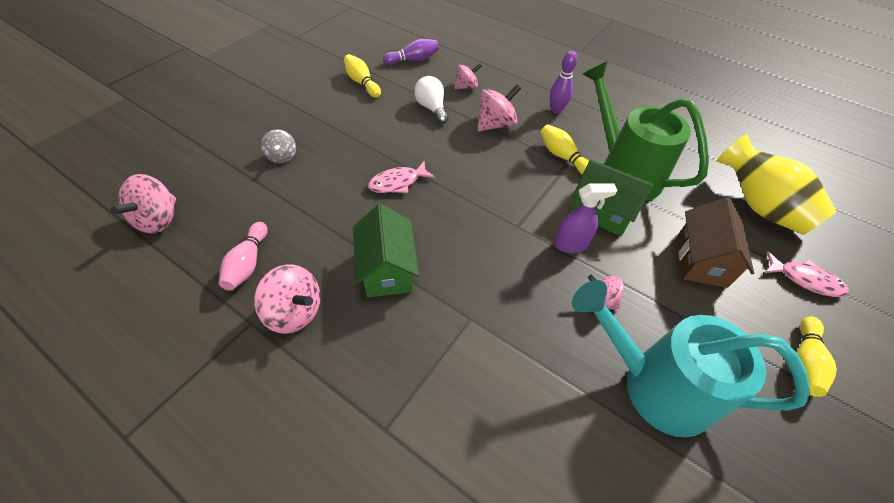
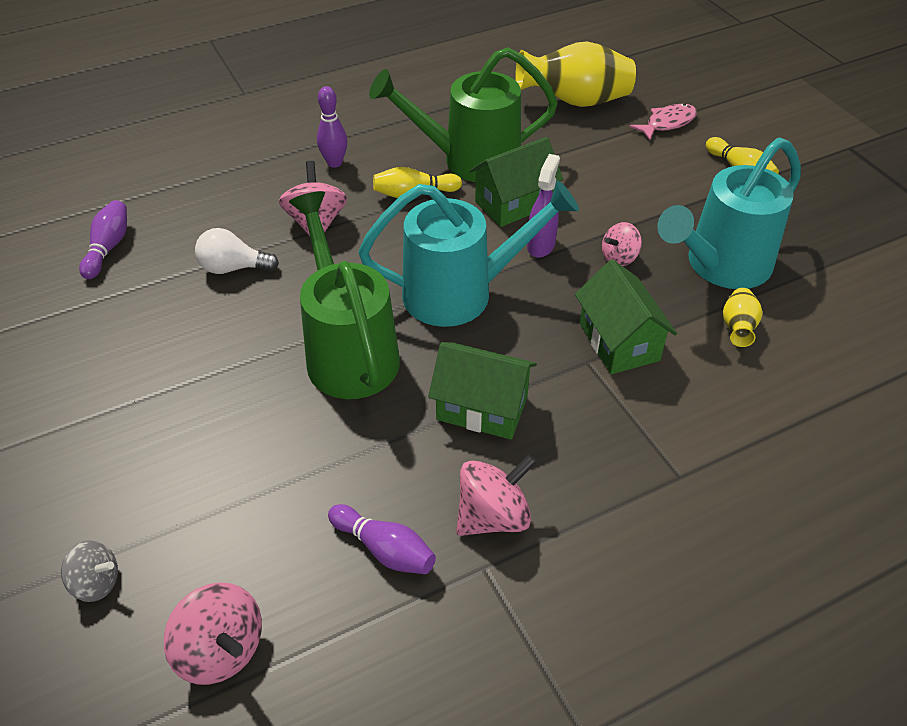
camera: 60 degrees left, 5 degrees down
pink bowling pin [219,222,268,291] -> purple bowling pin [328,504,436,574]
grey spinning top [261,129,296,163] -> grey spinning top moved to [61,540,118,602]
yellow bowling pin [344,54,381,98] -> none
pink fish [368,161,435,193] -> green watering can [289,191,400,399]
pink spinning top [454,64,481,89] -> none
brown house [678,197,754,288] -> none
none -> turquoise watering can [358,180,579,327]
none -> green house [575,259,677,374]
none -> yellow vase [723,288,762,347]

